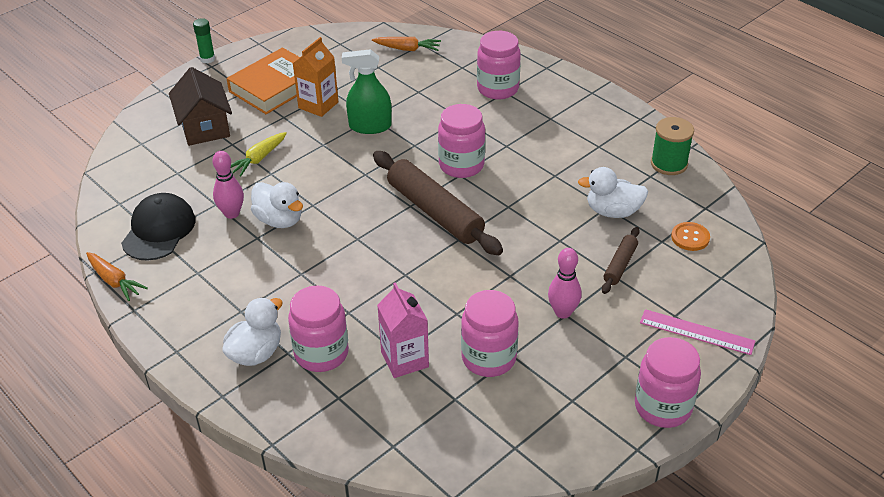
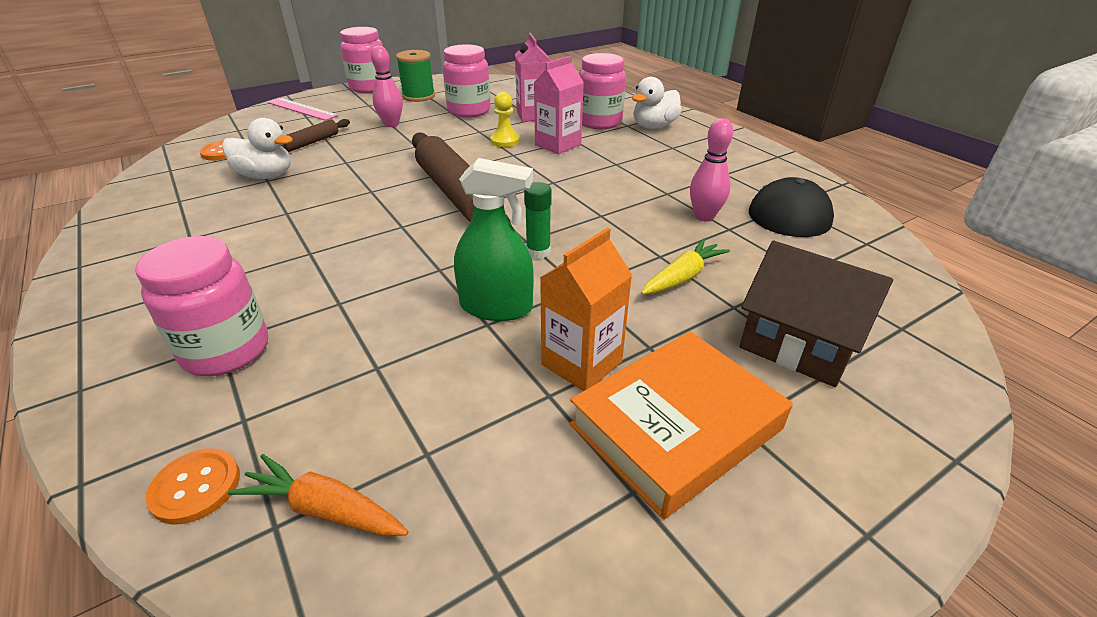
camera: 170 degrees left, 5 degrees down
orange carrot [86,252,148,301] -> none
brown house [169,67,232,146] -> brown house turned 45 degrees counterclockwise [739,241,893,387]
green glue stick [193,18,215,63] -> green glue stick moved to [524,182,551,259]
white duck [251,182,303,228] -> none
pink jar [438,104,485,178] -> none
green spool [651,117,694,175] -> green spool moved to [396,50,435,102]
none -> orange button [146,449,240,524]
none -> yellow pawn [490,92,520,147]
none -> pink carton [534,56,584,154]

